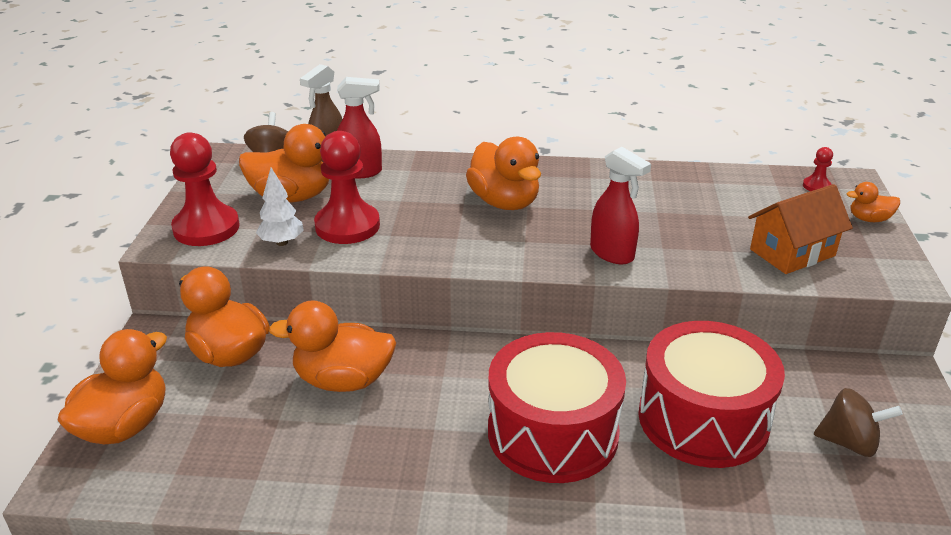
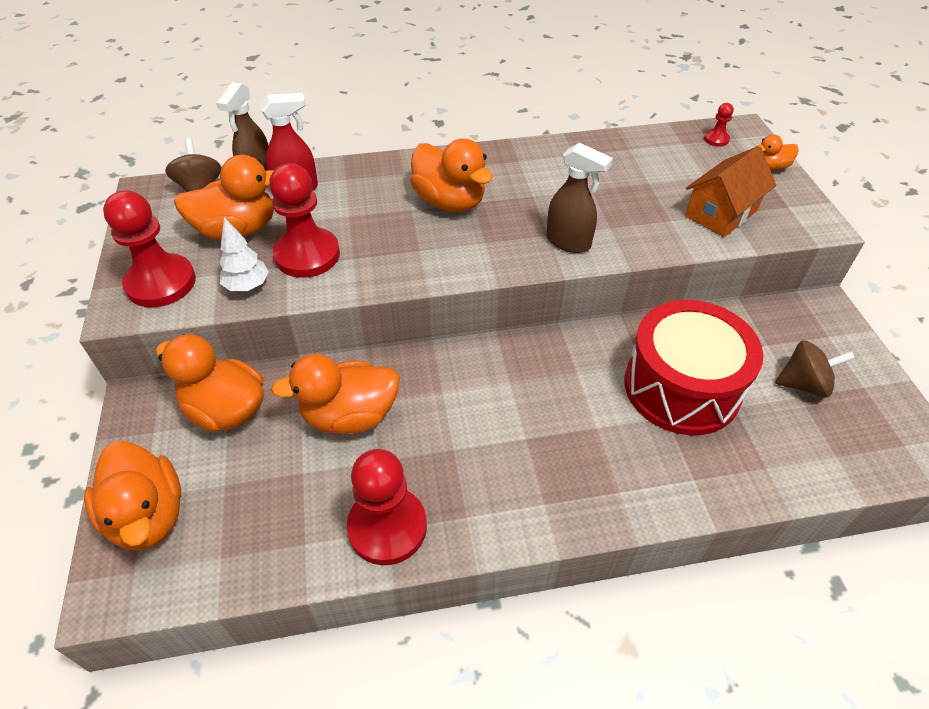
camera: 15 degrees left, 15 degrees up
orange duck [57,329,167,444] -> orange duck turned 135 degrees clockwise [84,441,181,550]
red drum [488,332,626,483] -> none
red spray bottle [590,147,651,264] -> brown spray bottle [546,143,613,253]
none -> red pawn [347,449,427,565]

